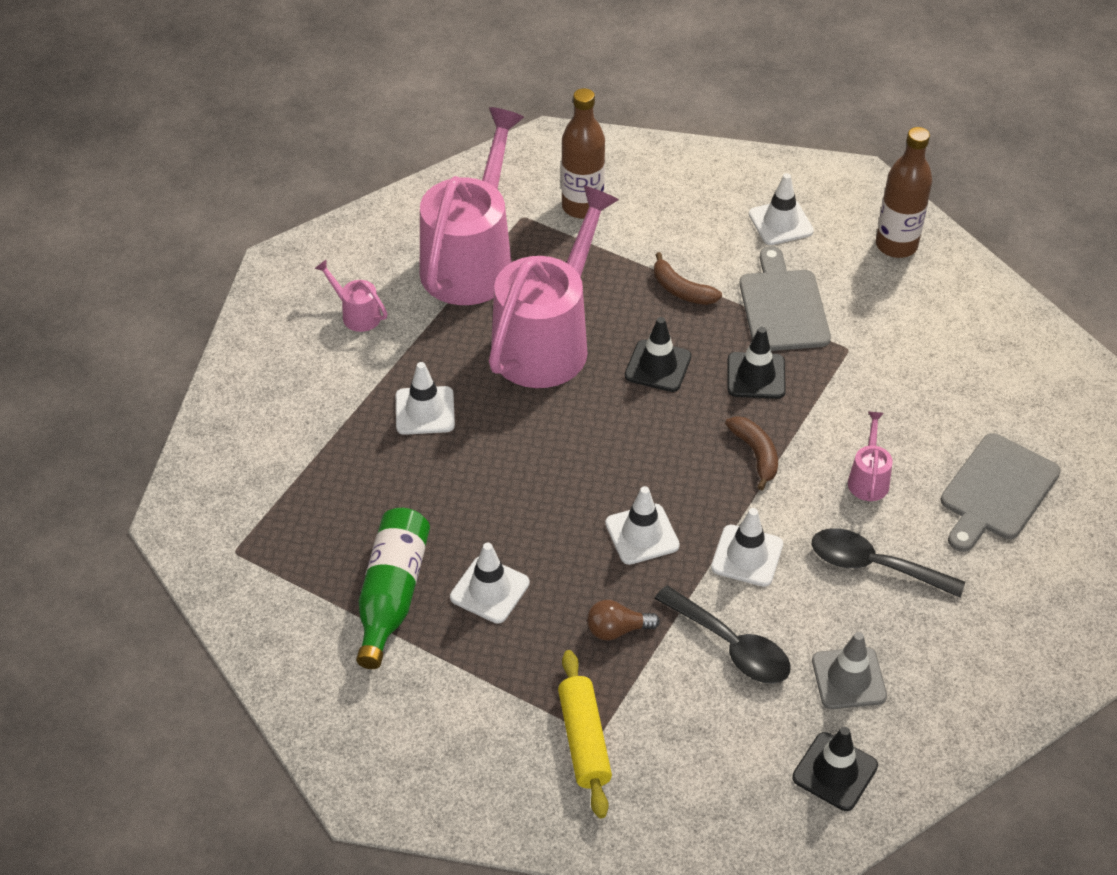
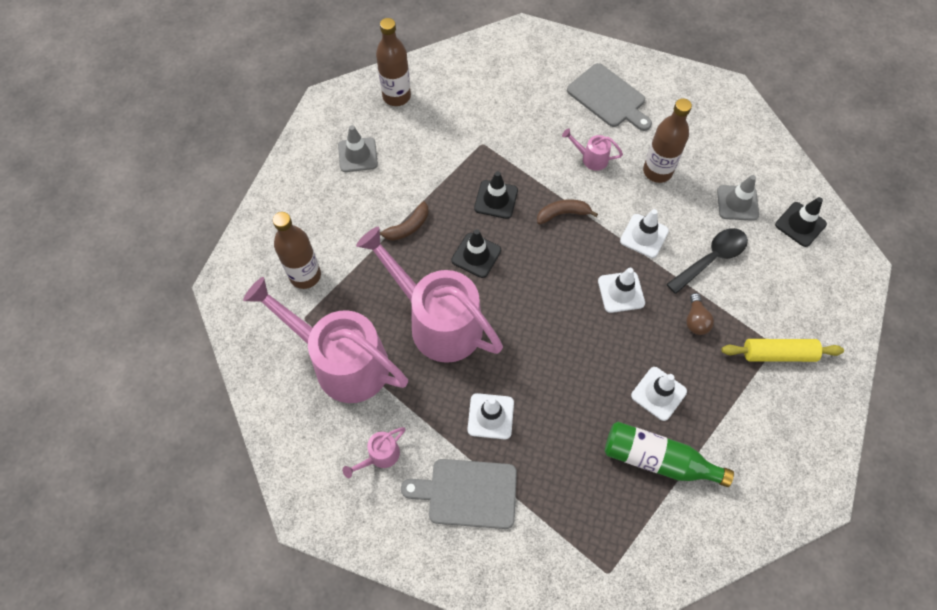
camera: 80 degrees left, 15 degrees up
grey cutting board [739,246,831,351] -> grey cutting board moved to [401,459,517,529]
white traffic cone [749,173,814,245] -> grey traffic cone [338,125,378,172]
black spoon [812,528,965,598] -> brown bottle [643,98,692,183]

